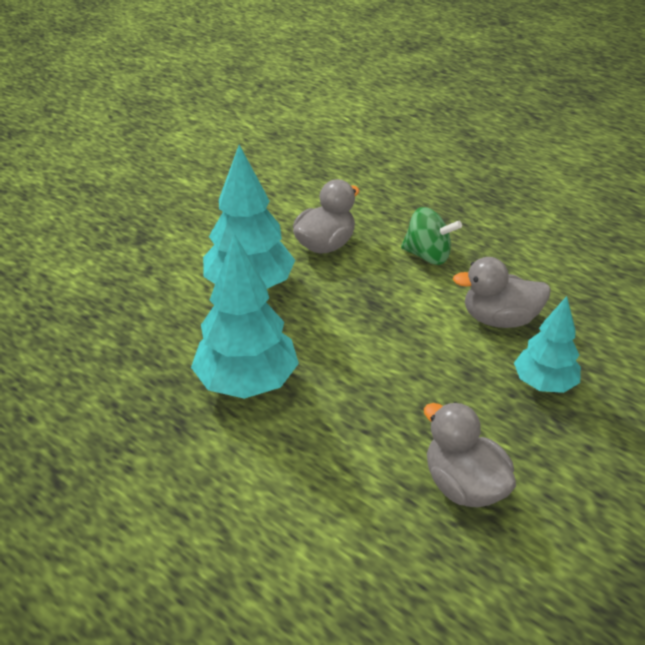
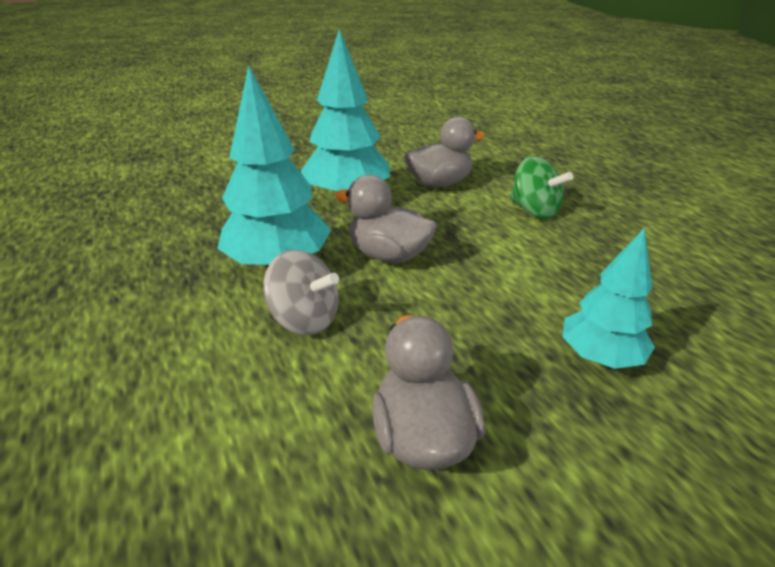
camera: 25 degrees right, 5 degrees down
grey duck [453,257,551,328] -> grey duck moved to [335,175,437,263]
none -> grey spinning top [263,250,339,335]

